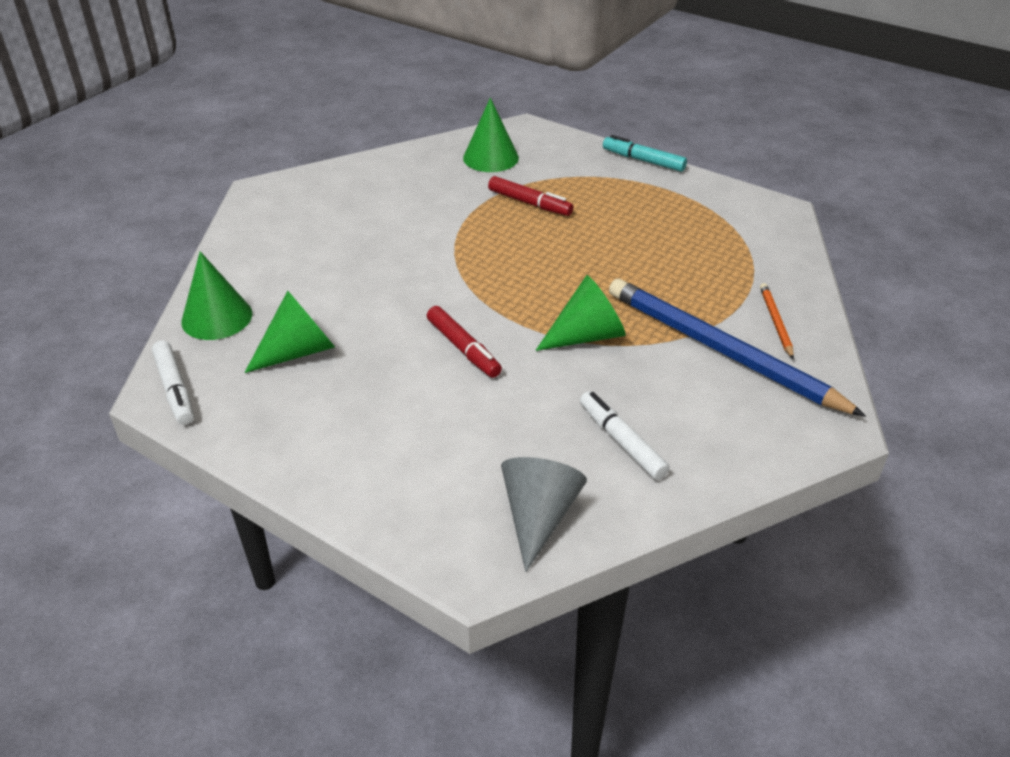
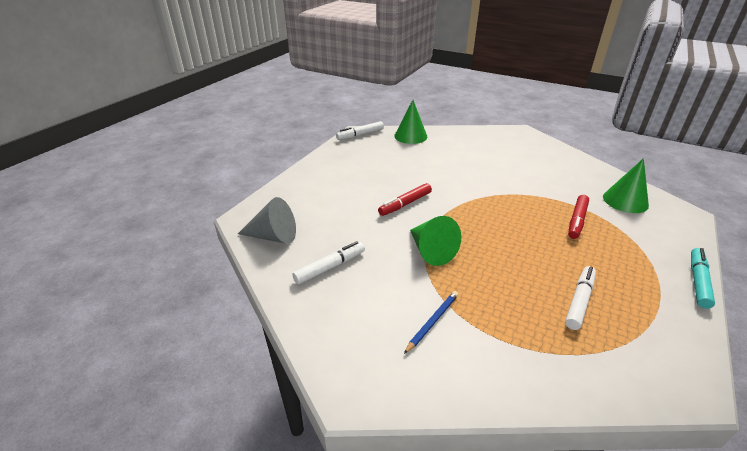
camera: 85 degrees right, 5 degrees down
green cone [244,291,335,373] -> none
blue pencil [609,279,866,417] -> blue pencil [404,291,458,354], size x0.41
orange pencil [760,283,794,359] -> none
none -> white marker [565,266,596,330]

